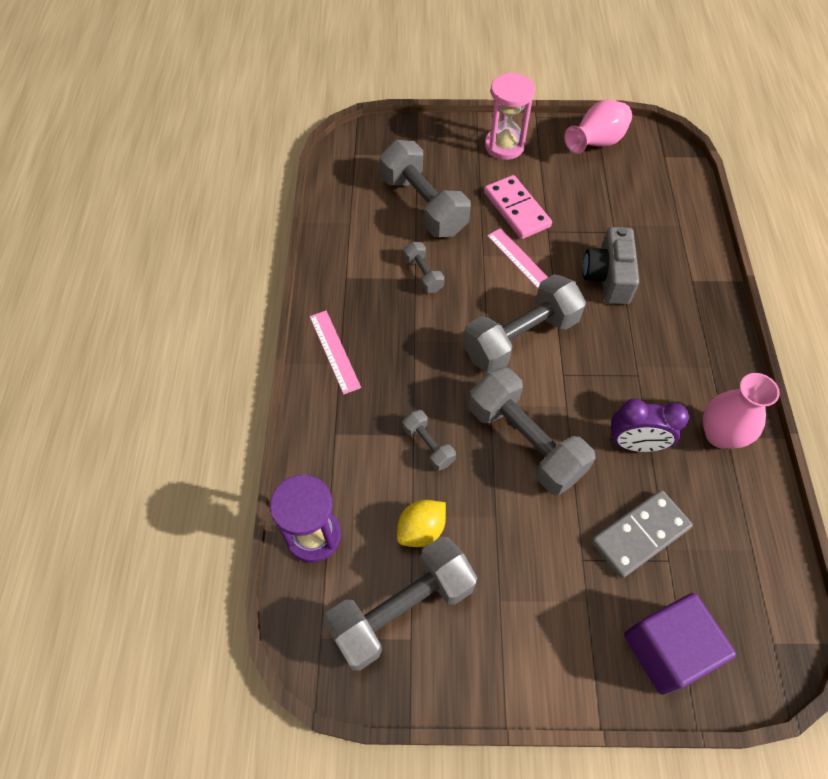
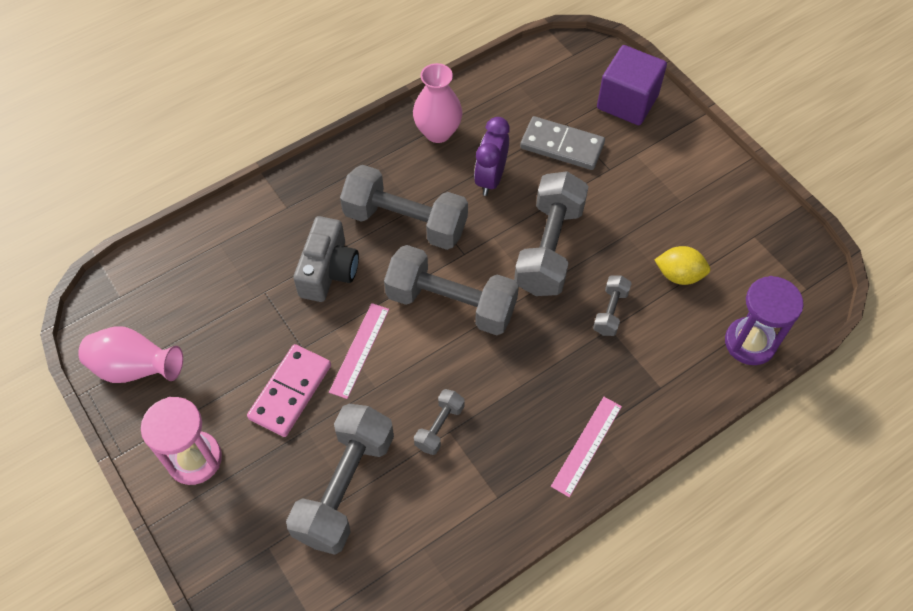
camera: 125 degrees left, 0 degrees up
grey dumbbell [323,537,477,671] -> grey dumbbell moved to [340,165,468,250]
grey camera [583,227,639,304] -> grey camera turned 45 degrees counterclockwise [293,216,359,302]
purple clock [610,399,689,452] -> purple clock turned 135 degrees counterclockwise [474,117,510,196]

